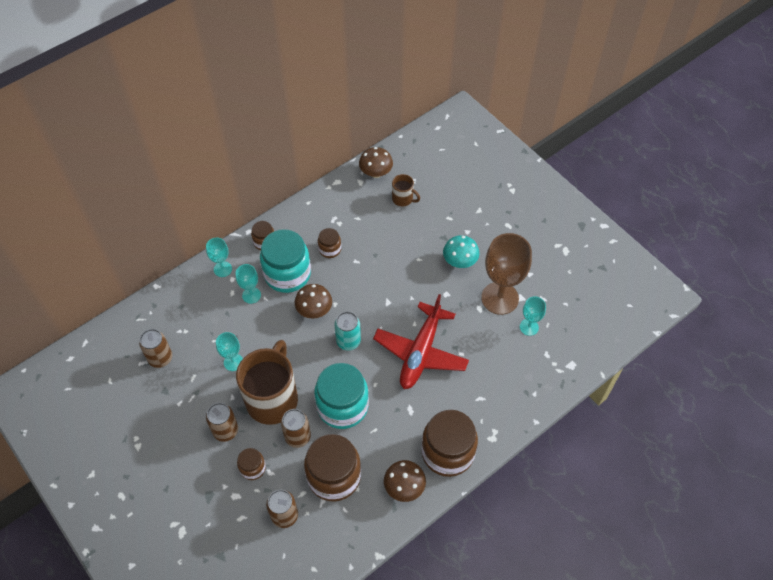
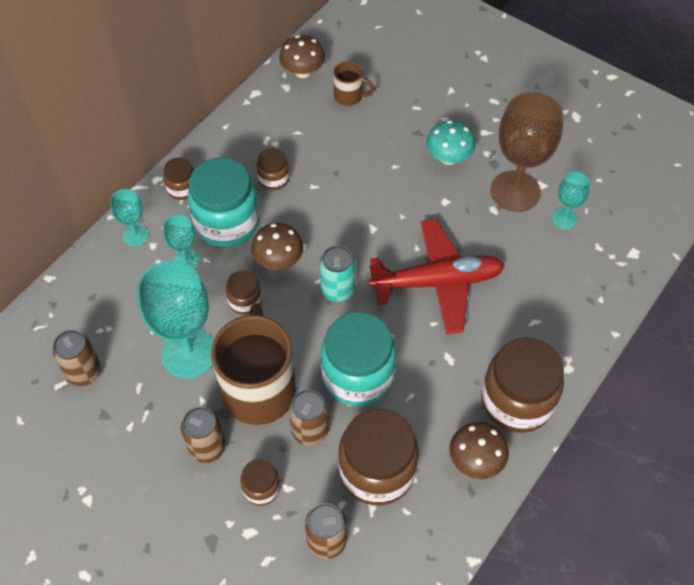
camera: 15 degrees left, 0 degrees up
turquoise goblet [216,332,243,371] -> turquoise goblet [137,260,213,379], size x2.00
red plane [373,294,469,389] -> red plane turned 105 degrees counterclockwise [369,219,505,334]
none -> brown jar [226,271,262,315]

